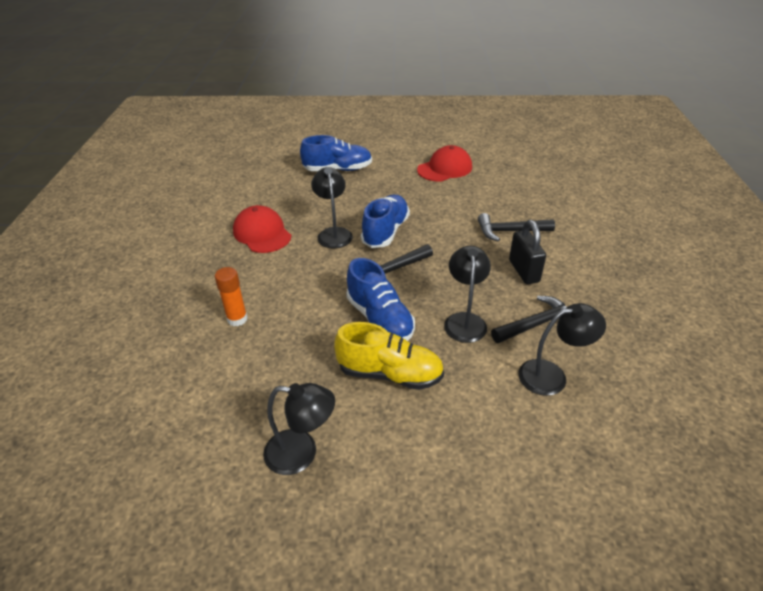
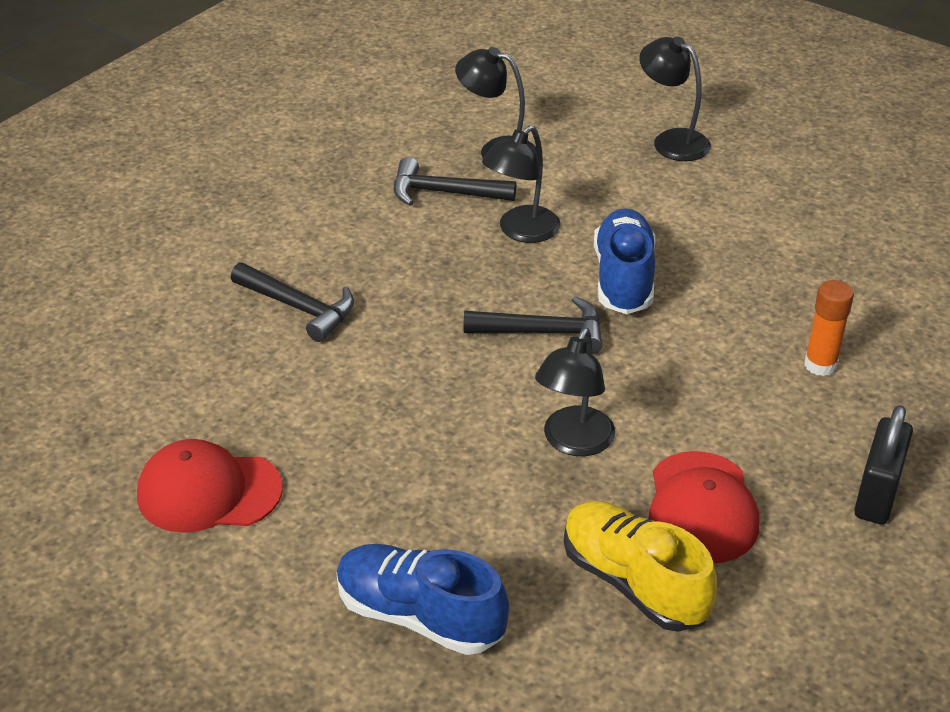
camera: 145 degrees left, 0 degrees up
black lamp [263,383,335,475] -> black lamp moved to [639,36,711,161]
yellow shoe [334,322,444,390] -> yellow shoe moved to [564,501,717,632]
blue shoe [361,195,410,248] -> none
black padlock [509,220,546,284] -> black padlock moved to [854,405,913,524]

